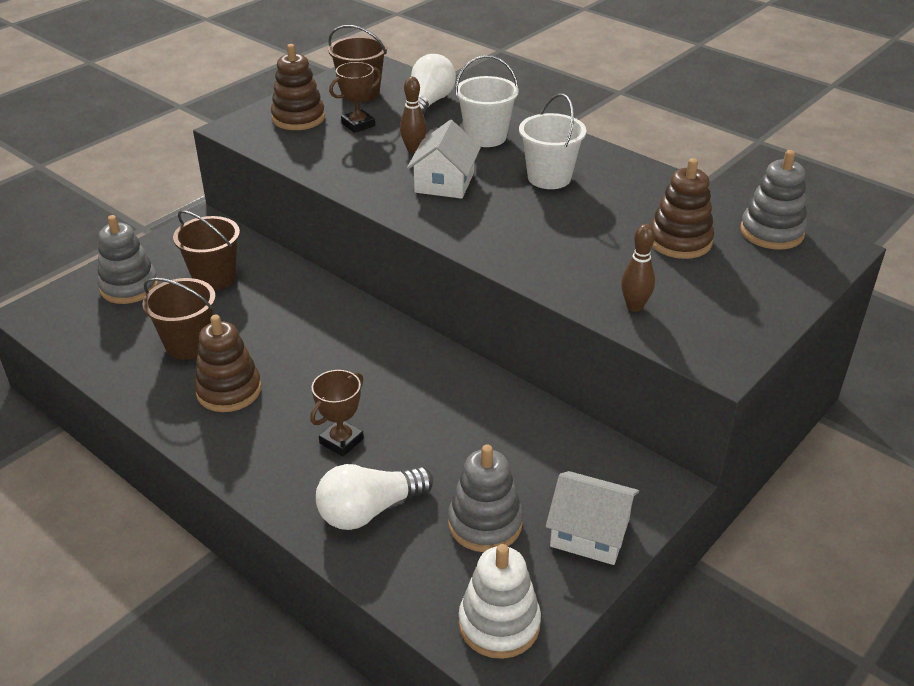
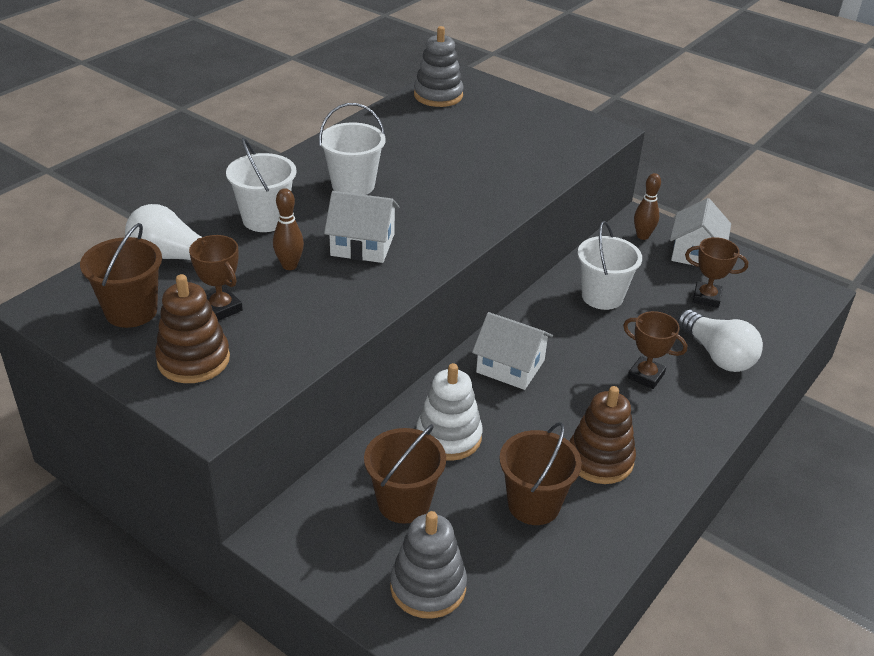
camera: 95 degrees left, 0 degrees up
grey stacking toy [448,445,523,552] -> brown trophy [685,237,748,308]
white stacking toy [459,544,541,659] -> white stacking toy moved to [416,363,482,461]
brown bowling pin [621,224,655,312] -> brown bowling pin moved to [634,173,661,240]
brown stacking toy [650,158,714,259] -> none
none -> white house [472,312,553,390]
none -> white bucket [578,221,642,310]

